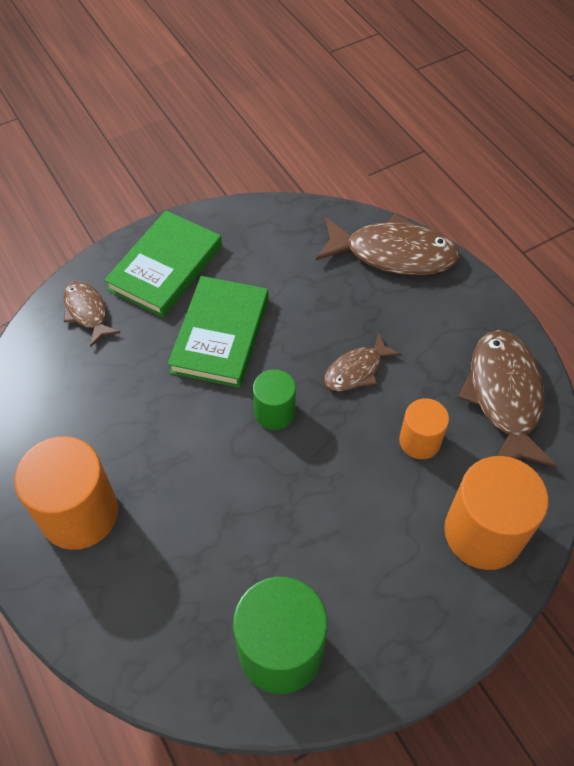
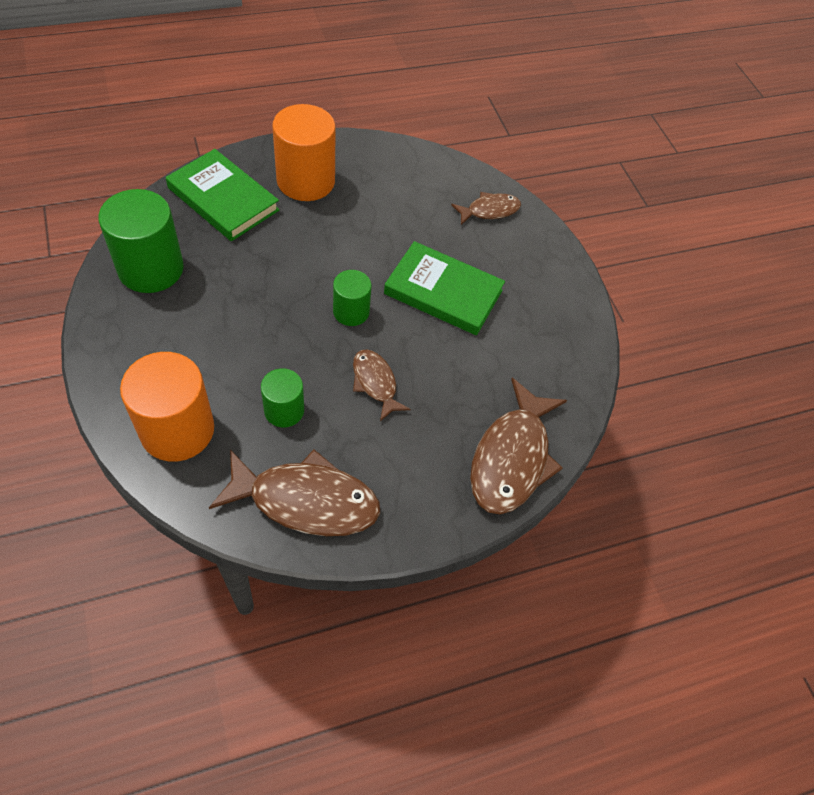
camera: 95 degrees right, 0 degrees up
green book [104,211,222,317] -> green book moved to [166,149,280,241]
orange cylinder [399,398,449,459] -> green cylinder [261,368,304,427]

